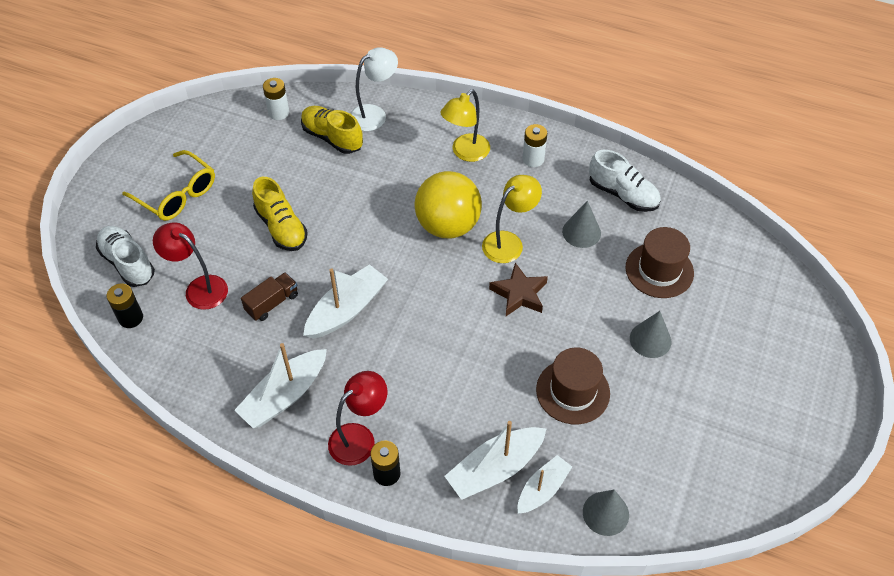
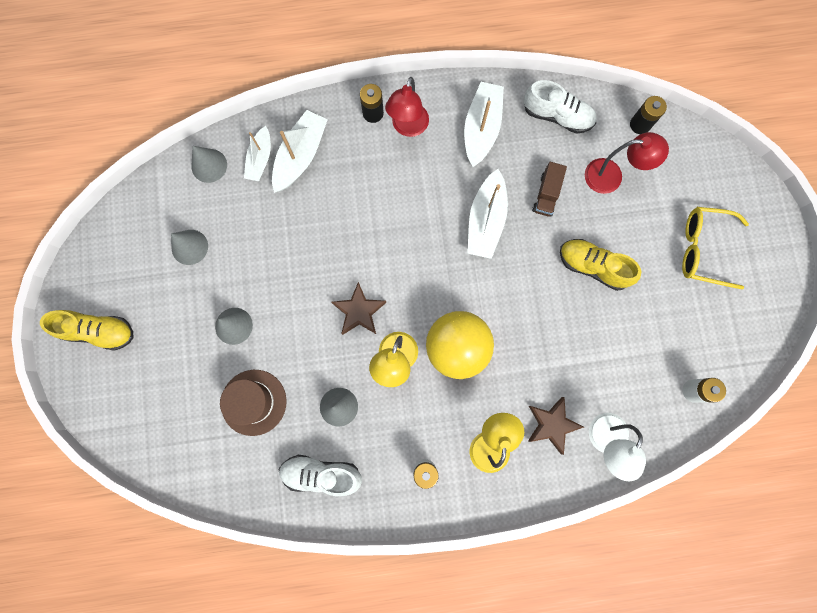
camera: 150 degrees right, 25 degrees up
white shoe [96,226,155,287] -> white shoe moved to [524,80,597,134]
yellow shoe [301,106,363,154] -> yellow shoe moved to [40,310,134,351]
brown hat [536,348,610,424] -> none
none -> grey cone [171,230,208,265]
none -> brown star [528,397,584,455]

